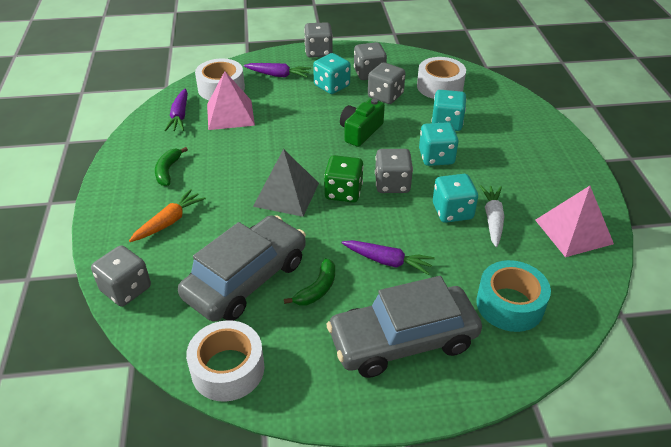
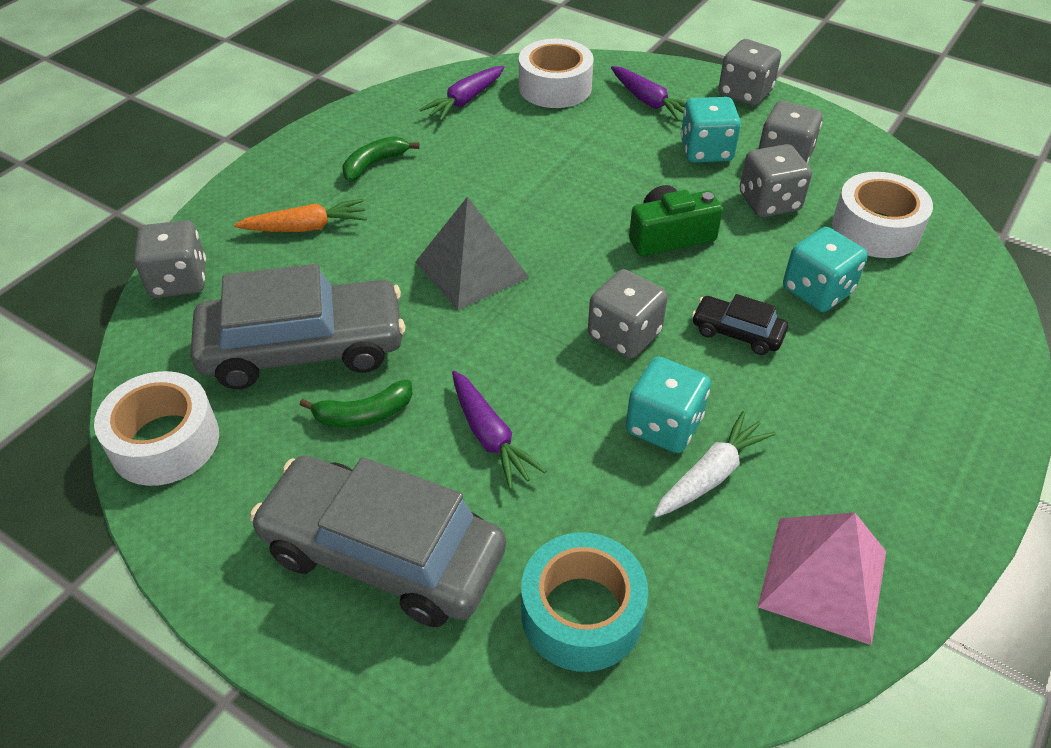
camera: 40 degrees right, 5 degrees up
pink pyramid [207,71,255,130] -> none
green dice [324,155,364,203] -> none
turquoise dice [419,122,459,166] -> black car [692,294,788,355]

